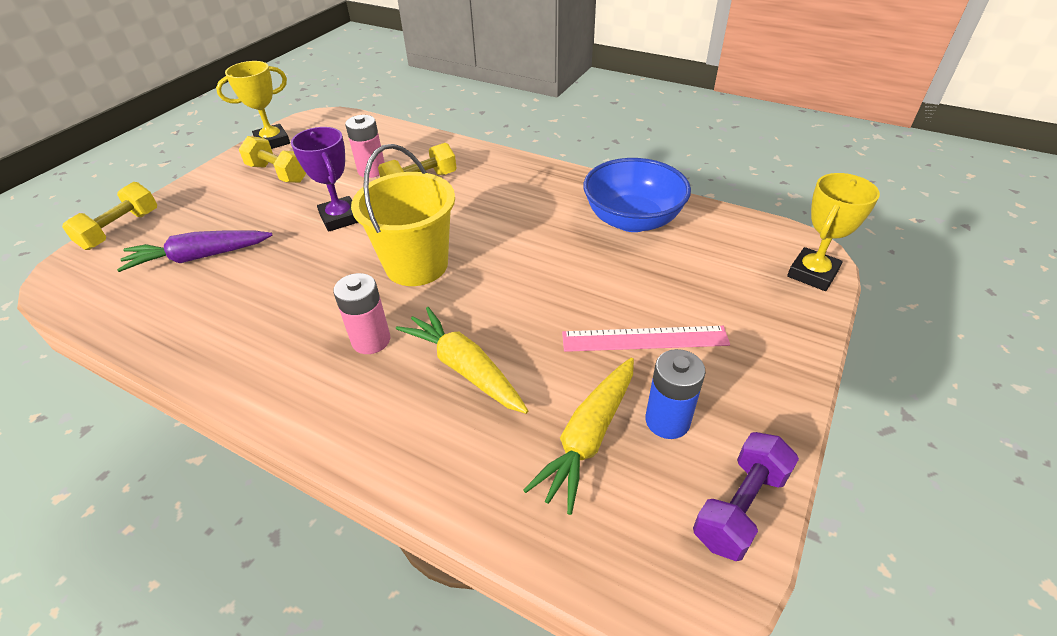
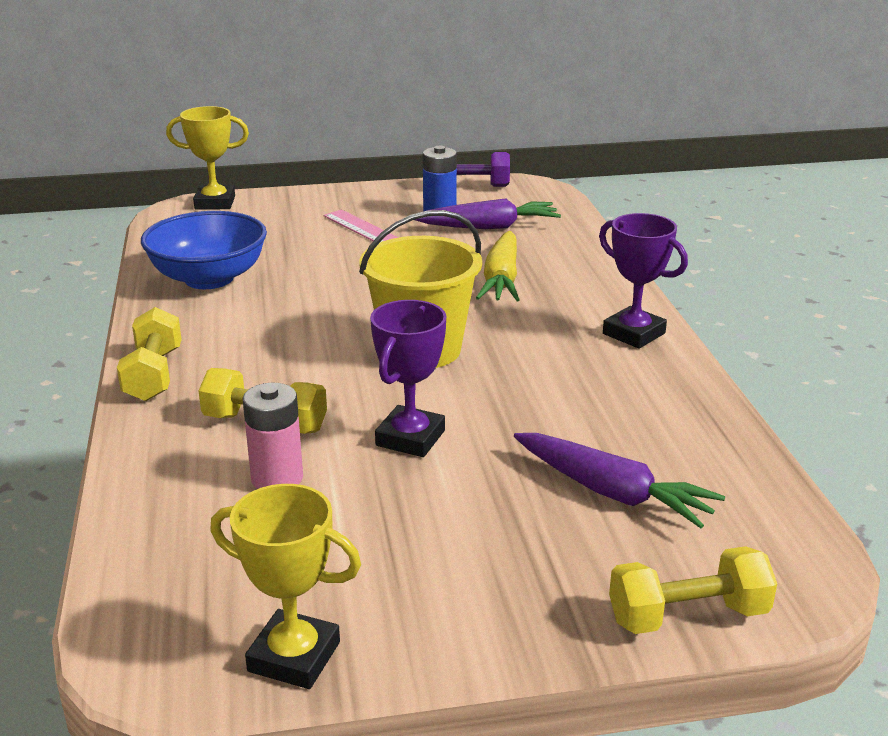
camera: 130 degrees left, 15 degrees down
yellow dumbbell [239,136,306,183] -> yellow dumbbell moved to [117,307,182,401]
pink battery [333,273,390,354] -> none
yellow carrot [523,358,634,515] -> purple carrot [415,198,561,229]
none -> purple trophy [599,213,688,348]

